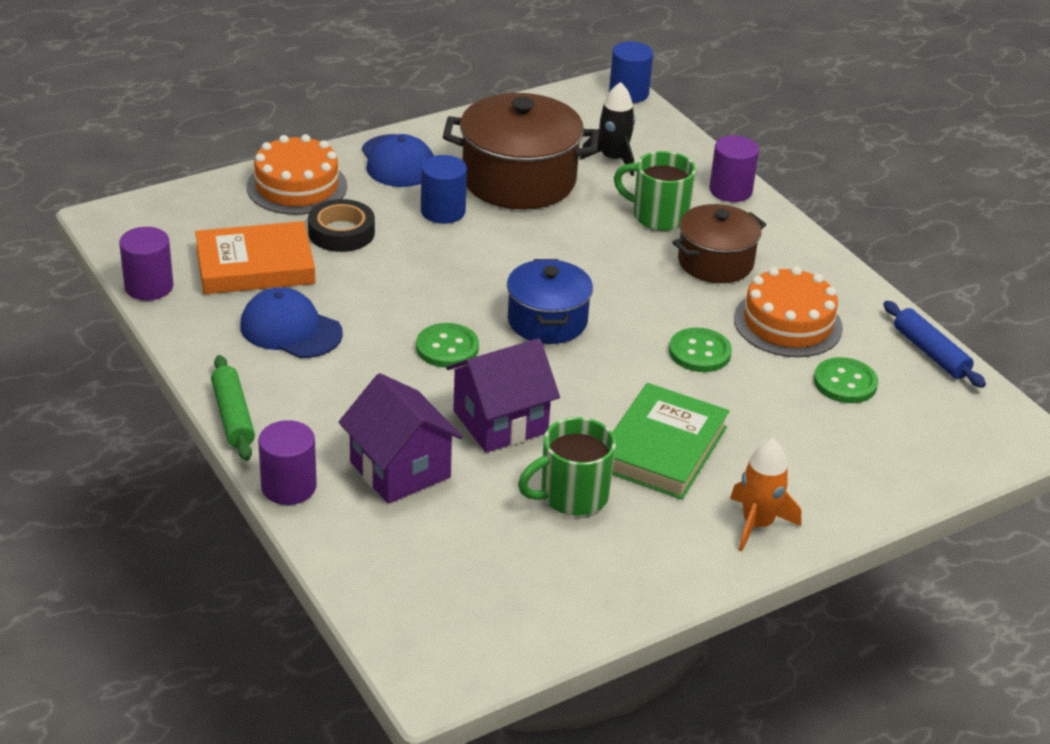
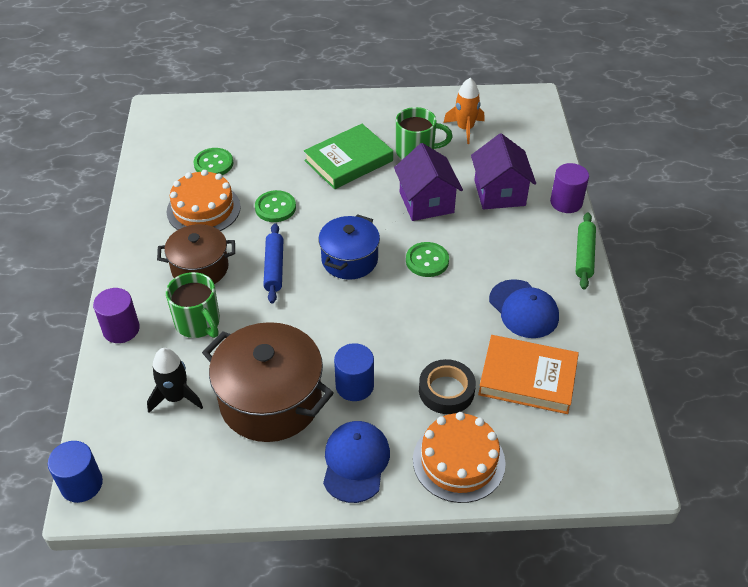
camera: 150 degrees left, 10 degrees up
purple cylinder [119,227,174,301] -> none
purple house [446,338,560,453] -> purple house turned 75 degrees clockwise [394,143,463,221]
orange rocket [730,438,801,551] -> orange rocket moved to [443,78,484,144]
blue rolling pin [883,301,986,388] -> blue rolling pin moved to [263,223,284,303]

